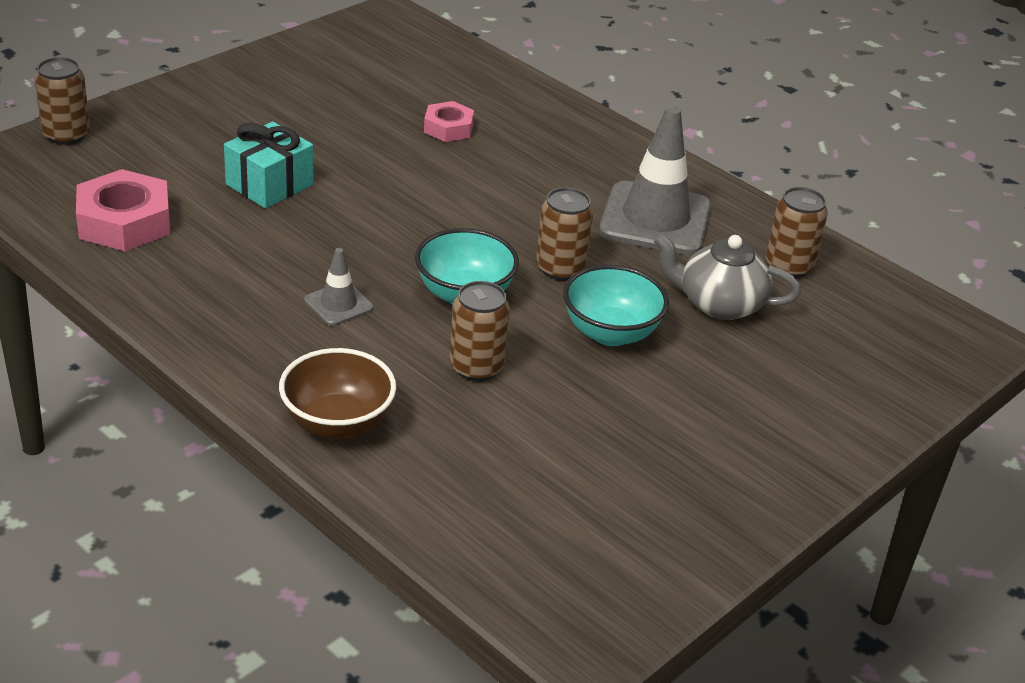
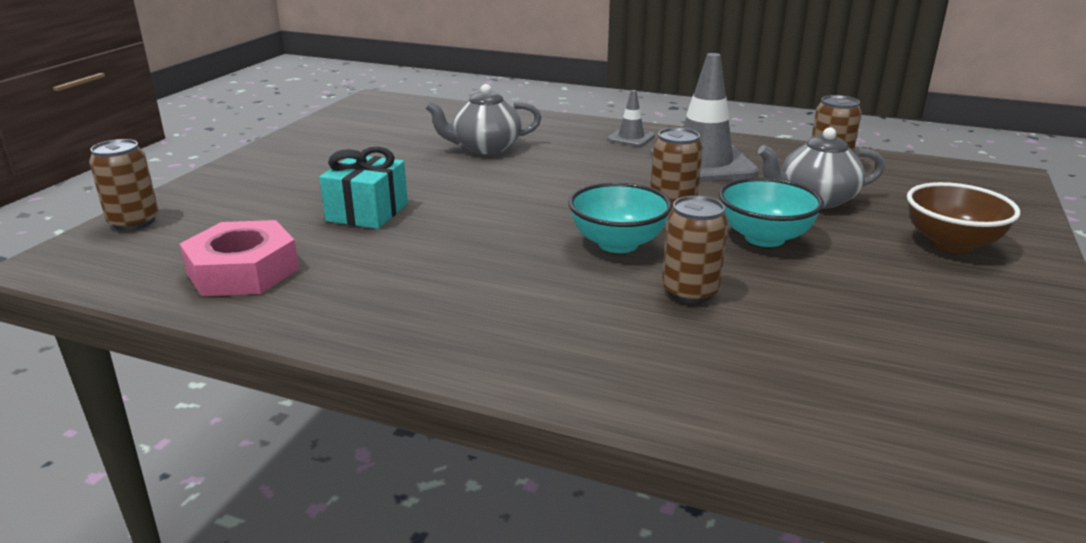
camera: 20 degrees left, 10 degrees down
brown bowl [279,348,396,439] -> brown bowl moved to [907,182,1020,253]
grey traffic cone [304,248,373,326] -> grey traffic cone moved to [607,90,655,146]
pink nut [424,101,474,142] -> grey teapot [425,84,542,154]

